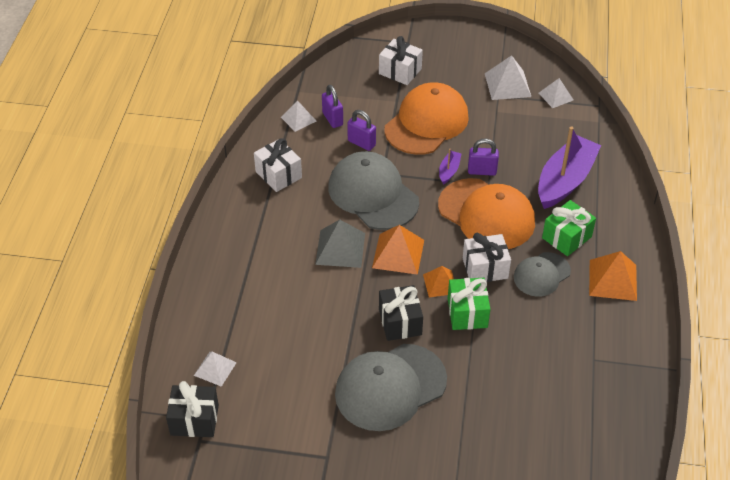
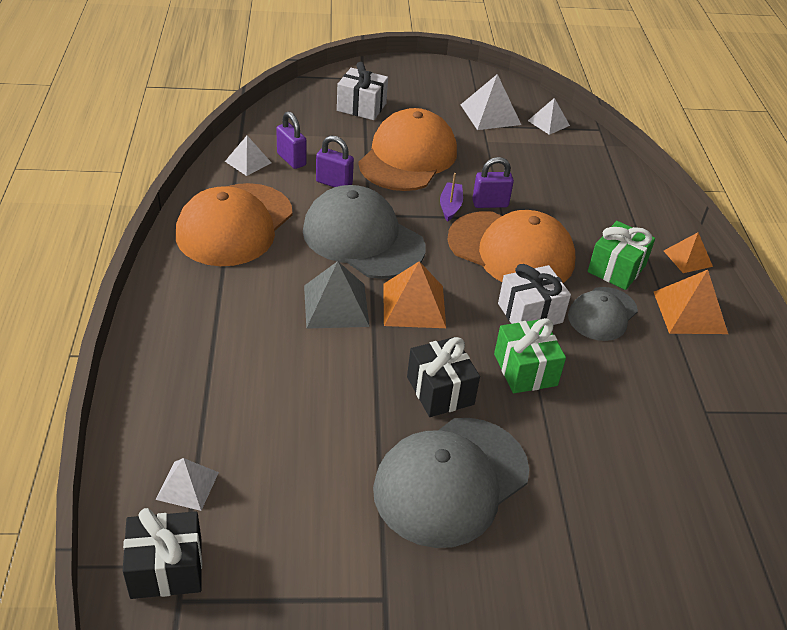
camera: 15 degrees left, 5 degrees down
white gift [254,138,302,192] -> orange cap [176,183,293,266]
orange pyramid [423,266,454,297] -> orange pyramid moved to [664,232,713,273]
purple boat [538,126,601,209] -> none

